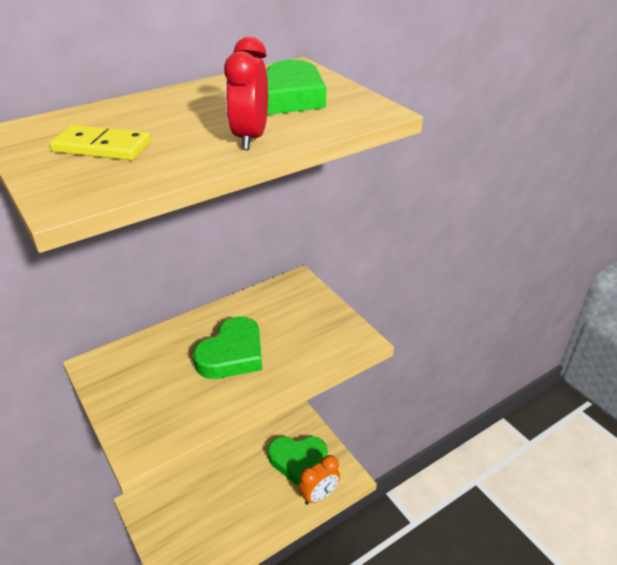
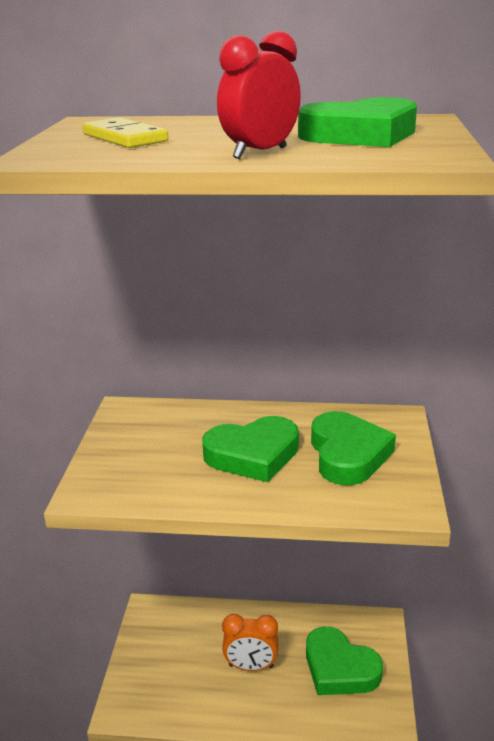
camera: 40 degrees right, 10 degrees down
orange clock [299,455,340,505] -> orange clock moved to [222,614,279,671]
none -> green heart [311,411,396,485]

